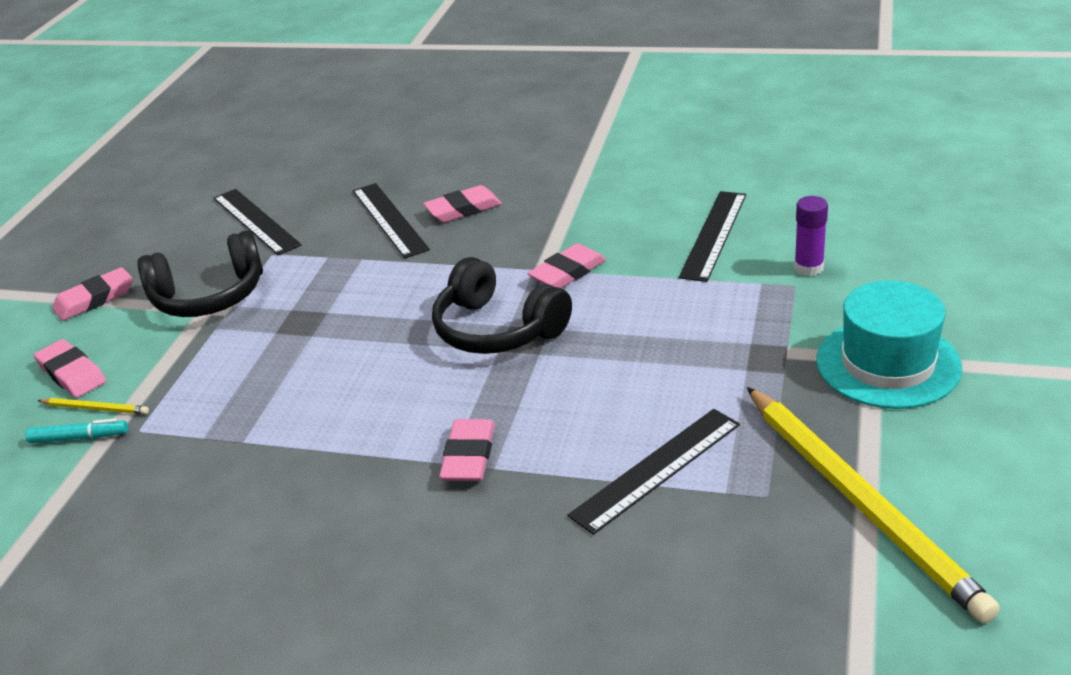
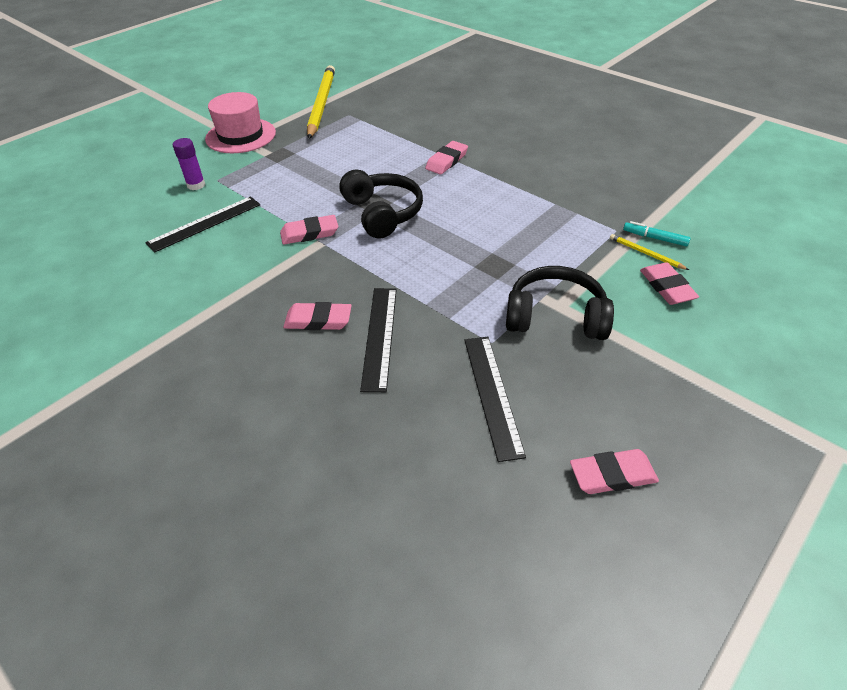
camera: 155 degrees left, 10 degrees up
pink eraser [52,267,133,321] -> pink eraser moved to [570,449,659,494]
black ruler [568,409,740,535] -> none
turquoise hat [816,280,962,409] -> pink hat [205,92,276,153]

